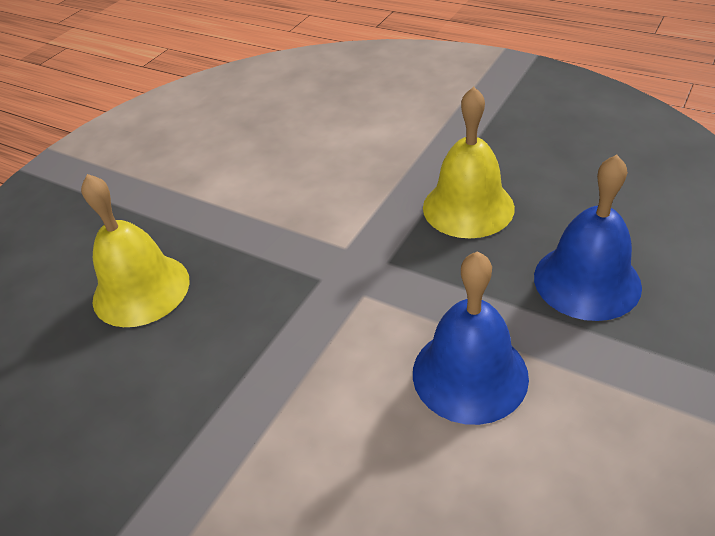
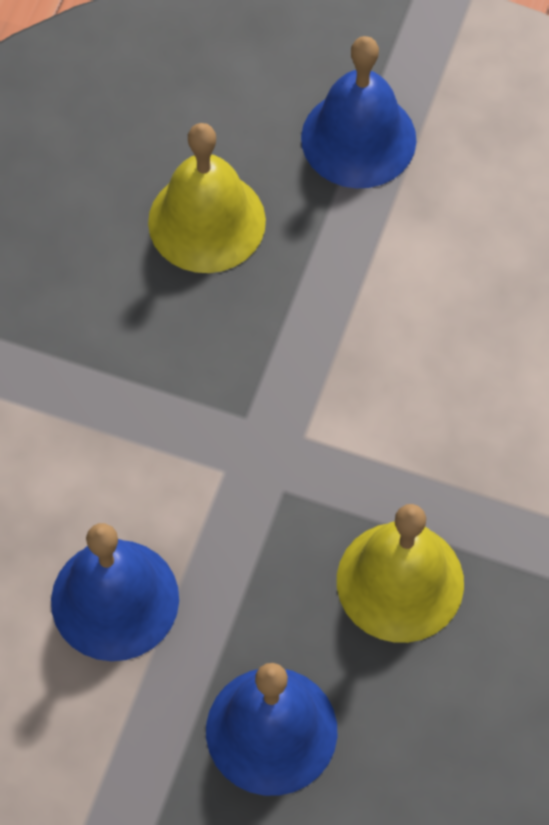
camera: 75 degrees right, 20 degrees up
none -> blue bell [301,36,416,188]

